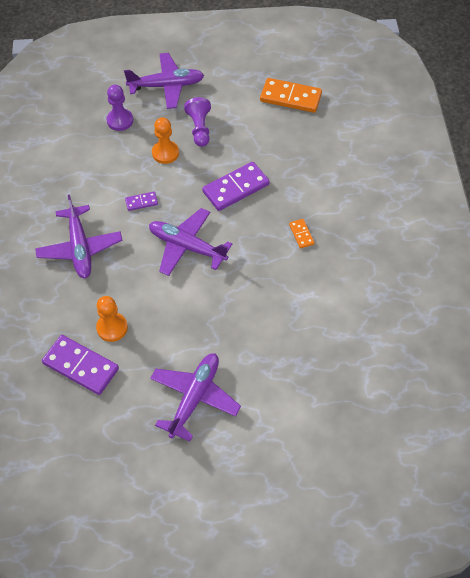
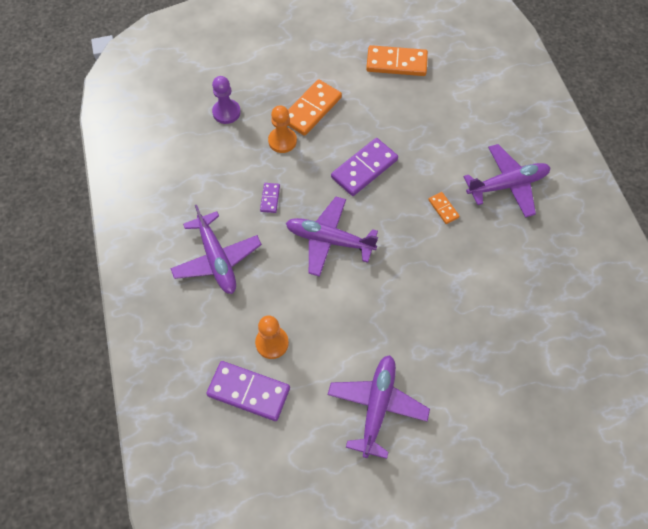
camera: 10 degrees left, 5 degrees up
purple plane [124,53,204,109] -> purple plane moved to [464,144,550,218]
purple domino [125,192,158,211] -> purple domino turned 60 degrees counterclockwise [260,183,280,213]
purple pawn [184,97,211,147] -> orange domino [288,79,342,136]

